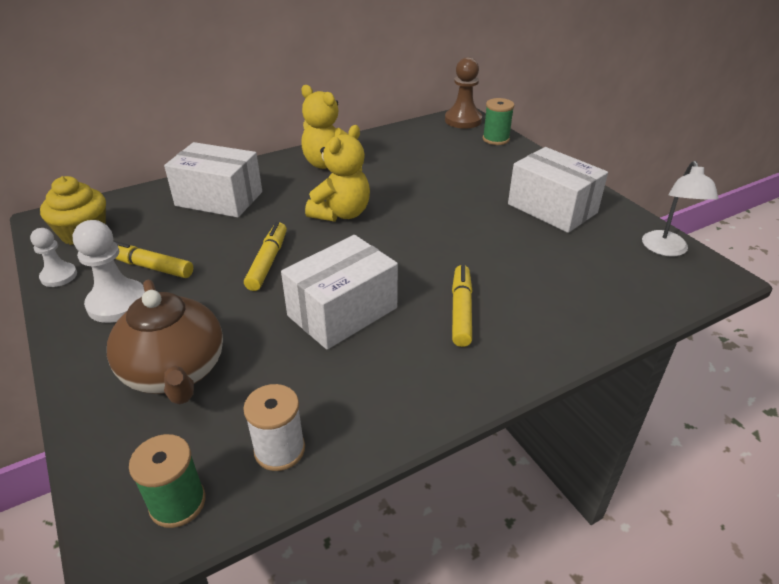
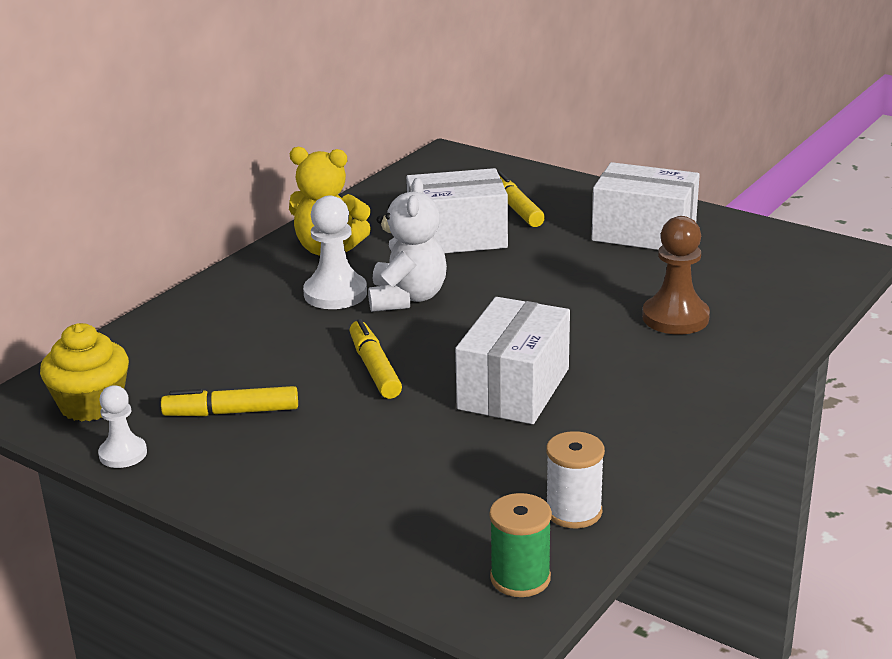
camera: 25 degrees left, 10 degrees down
white pawn [73,220,145,323] -> white pawn moved to [303,195,367,309]
brown teapot [107,280,223,404] -> none
white box [164,142,262,218] -> white box moved to [406,168,508,253]
yellow teddy bear [305,125,370,222] -> white teddy bear [368,178,447,312]
brown pawn [445,57,482,129] -> brown pawn moved to [642,216,710,334]
yellow marker [452,265,472,347] -> yellow marker moved to [498,171,545,227]
green spool [483,98,514,145] -> none
white lamp [642,161,718,256] -> none

